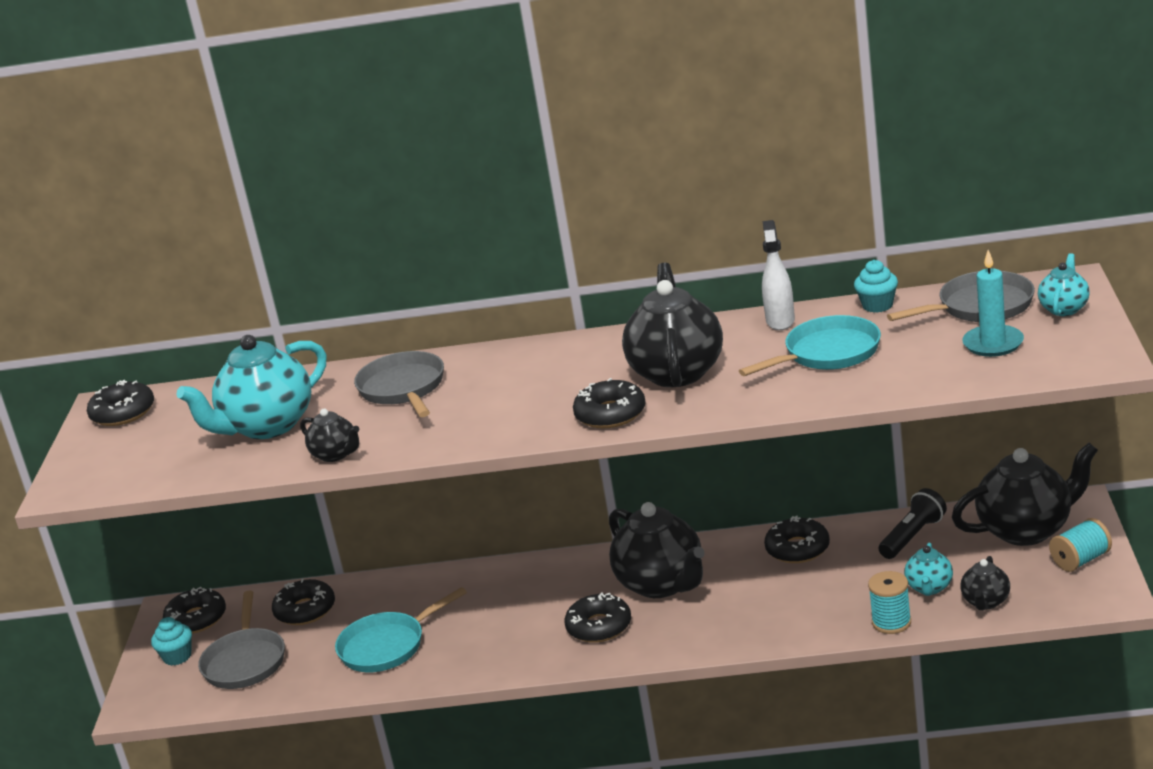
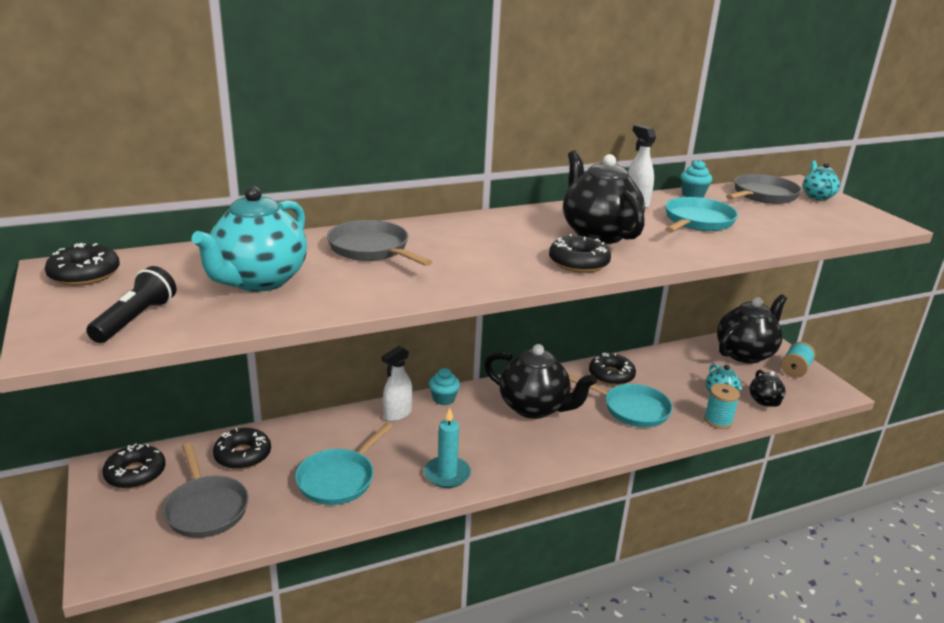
camera: 30 degrees left, 0 degrees up
turquoise cupcake [151,617,192,666] -> turquoise cupcake moved to [429,368,460,405]
black teapot [300,408,359,462] -> none
black donut [564,592,631,643] -> none
black flashlight [878,488,947,559] -> black flashlight moved to [86,266,176,343]
turquoise candle [962,250,1024,357] -> turquoise candle moved to [424,408,471,488]
none -> white spray bottle [382,346,413,421]
none -> turquoise pan [569,375,672,427]

